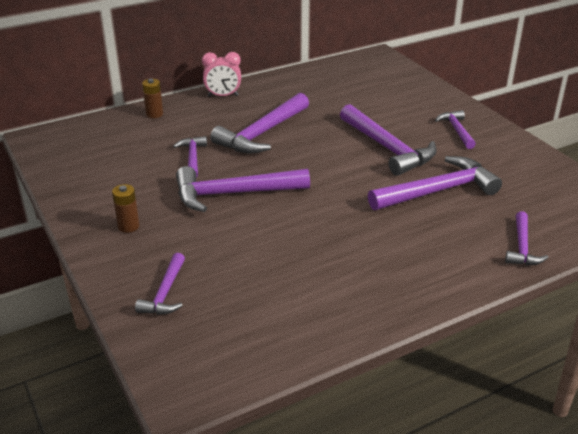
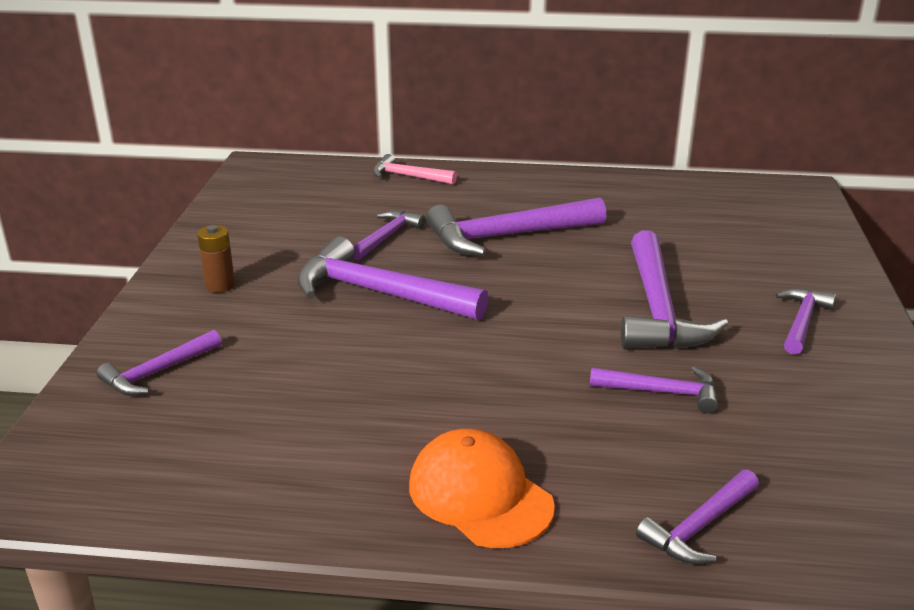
camera: 35 degrees right, 5 degrees down
brown battery [142,79,163,118] -> pink hammer [373,154,457,185]
pink clock [202,52,241,97] -> none
purple hammer [368,156,502,210] -> purple hammer [590,367,718,413], size x0.55
none -> orange cap [409,429,555,548]

